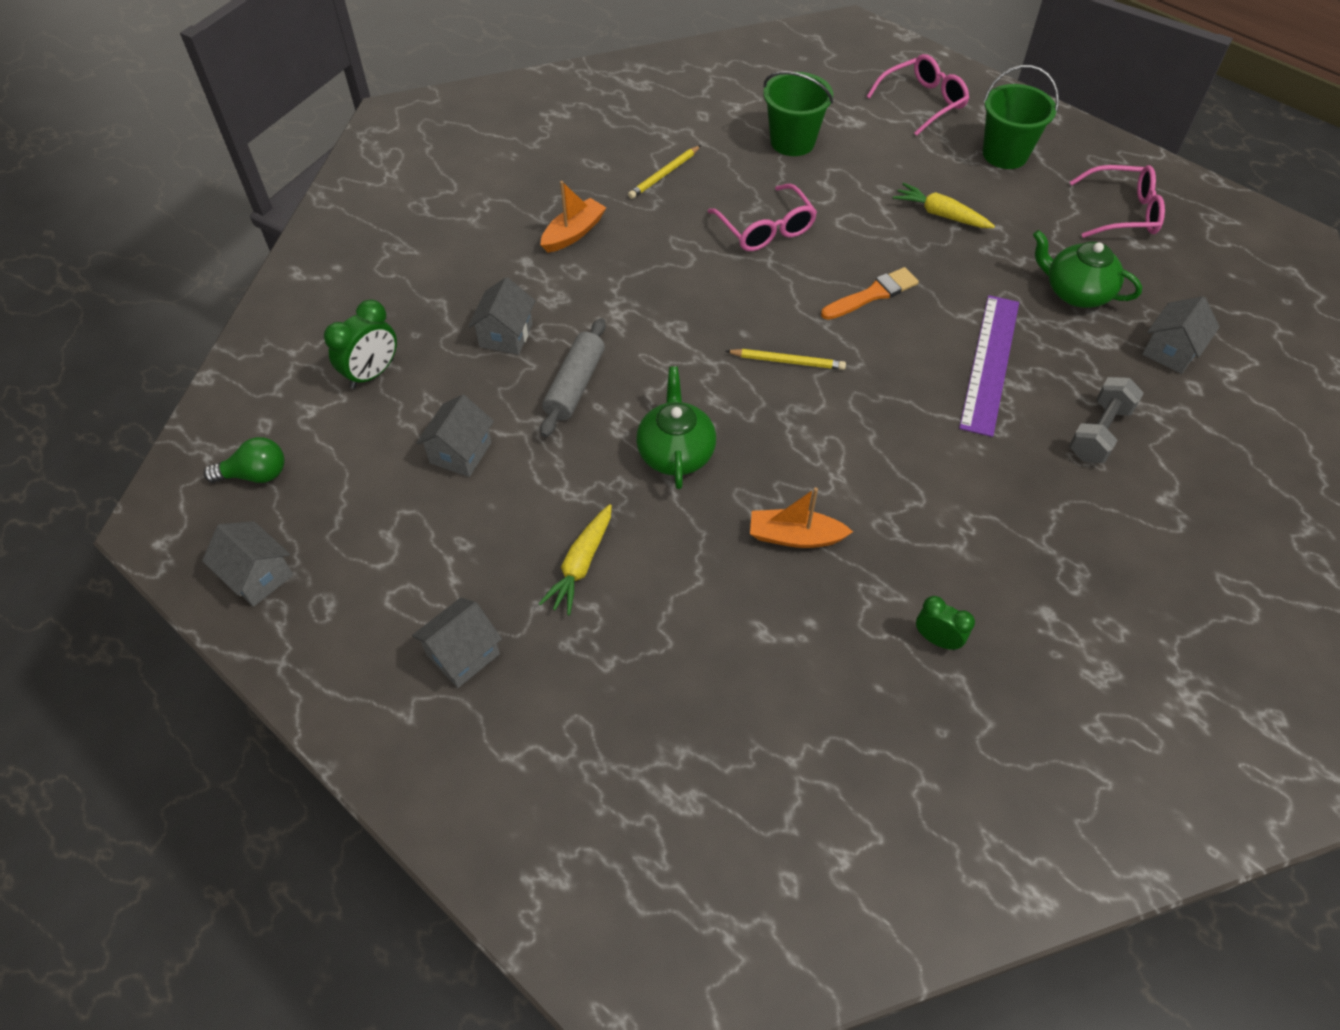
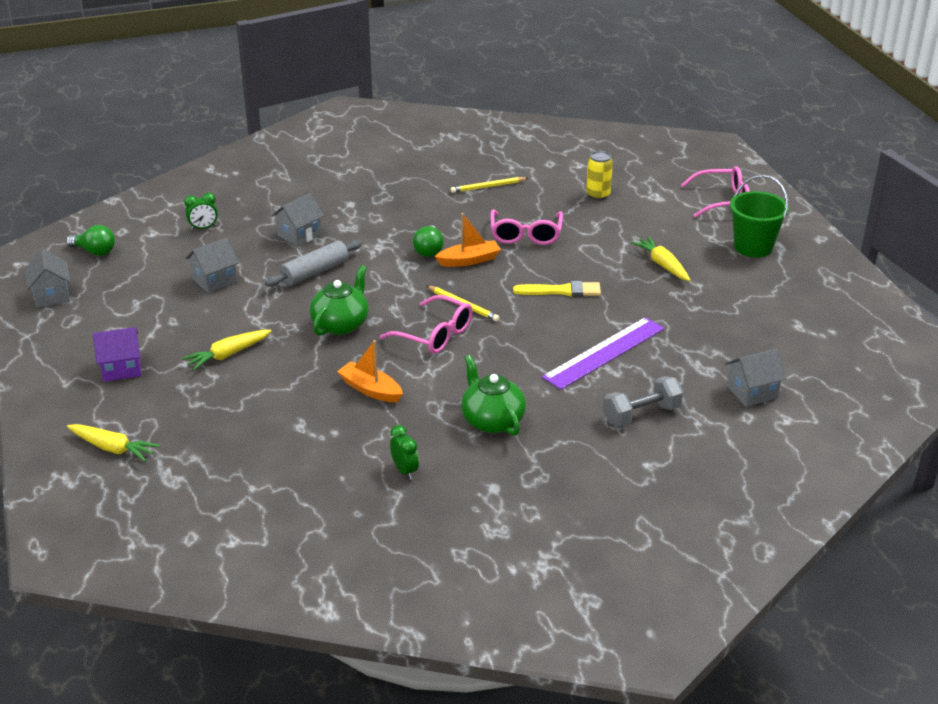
camera: 30 degrees right, 20 degrees down
green clock [324,300,397,389] -> green clock [184,193,218,230], size x0.66
grey house [412,598,502,688] -> purple house [92,327,141,382]
orange boat [540,181,606,253] -> orange boat moved to [435,213,501,267]
green bucket [763,71,833,156] -> yellow can [586,151,613,200]
orange brush [821,267,919,320] -> yellow brush [513,281,601,297]
green teapot [1033,230,1142,308] -> green teapot moved to [461,355,526,436]
pink glasses [1070,165,1165,238] -> pink glasses moved to [380,295,473,354]
none -> yellow carrot [67,424,160,461]
none -> green light bulb [413,225,444,257]

